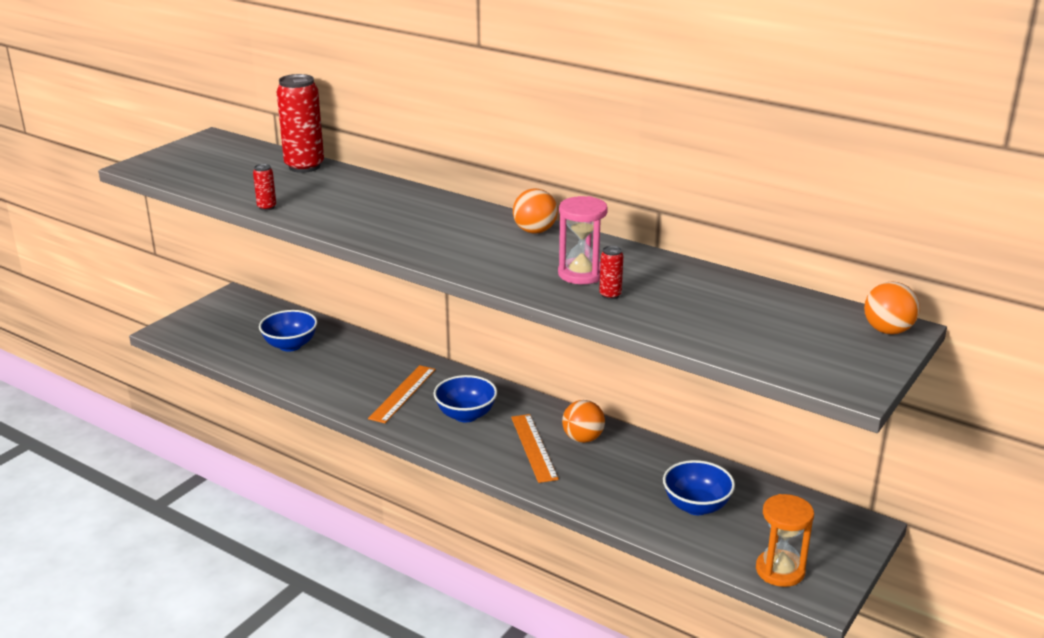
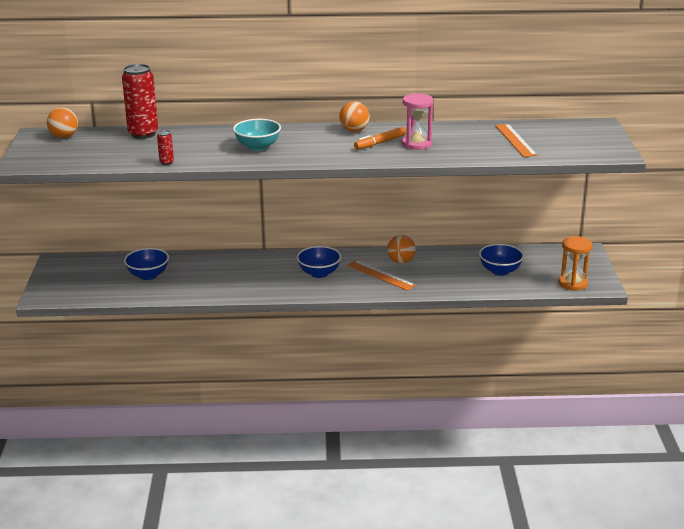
camera: 35 degrees left, 0 degrees up
orange ruler [368,365,436,423] -> orange ruler moved to [495,124,537,157]
red can [599,246,623,300] -> none
orange ball [864,282,920,334] -> orange ball moved to [47,107,78,138]
none -> turquoise bowl [233,119,281,151]
none -> orange marker [354,127,406,150]

